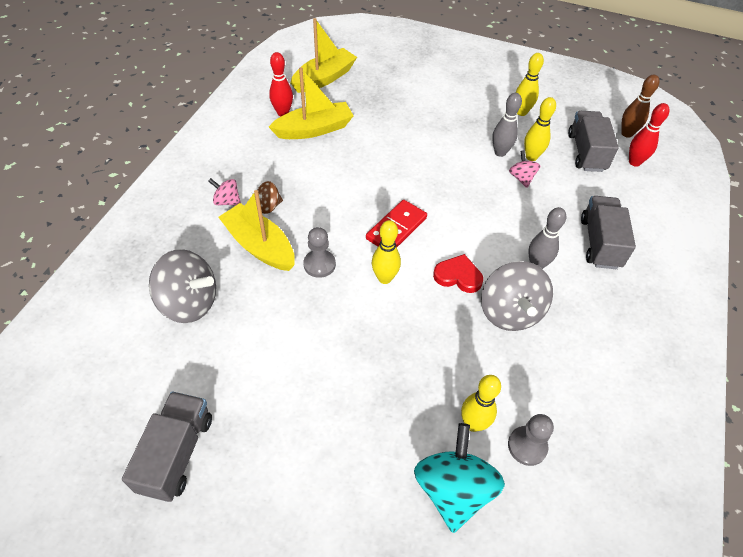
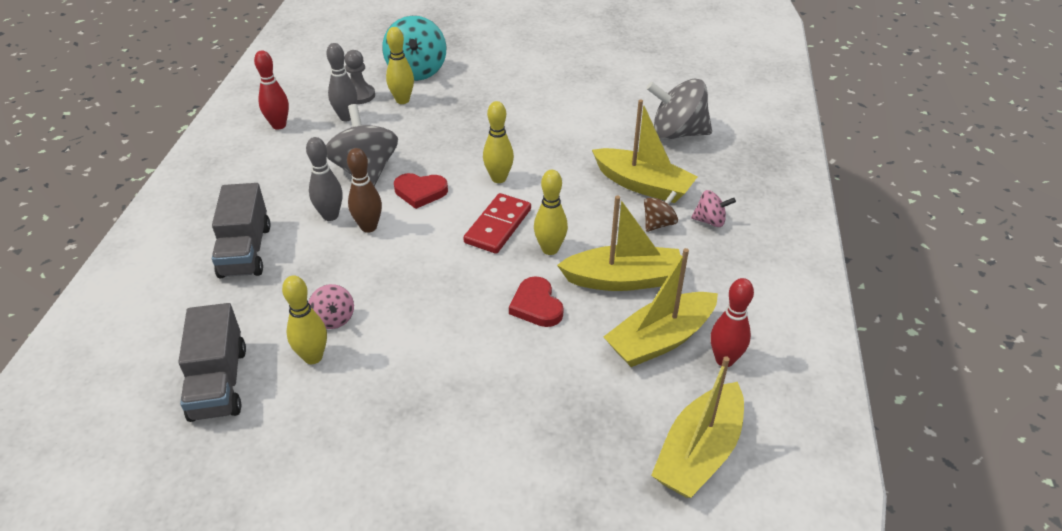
camera: 170 degrees right, 10 degrees down
grey truck [122,391,212,502] -> none
grey pawn [303,227,336,278] -> none
grey bowling pin [492,93,522,157] -> grey bowling pin moved to [326,43,357,121]
yellow bowling pin [515,53,544,116] -> yellow bowling pin moved to [534,170,568,255]
brown bowling pin [621,74,660,138] -> brown bowling pin moved to [347,148,382,233]
red bowling pin [629,103,670,167] -> red bowling pin moved to [254,50,289,130]
none -> red heart [509,276,564,327]
none -> yellow boat [557,195,681,291]

